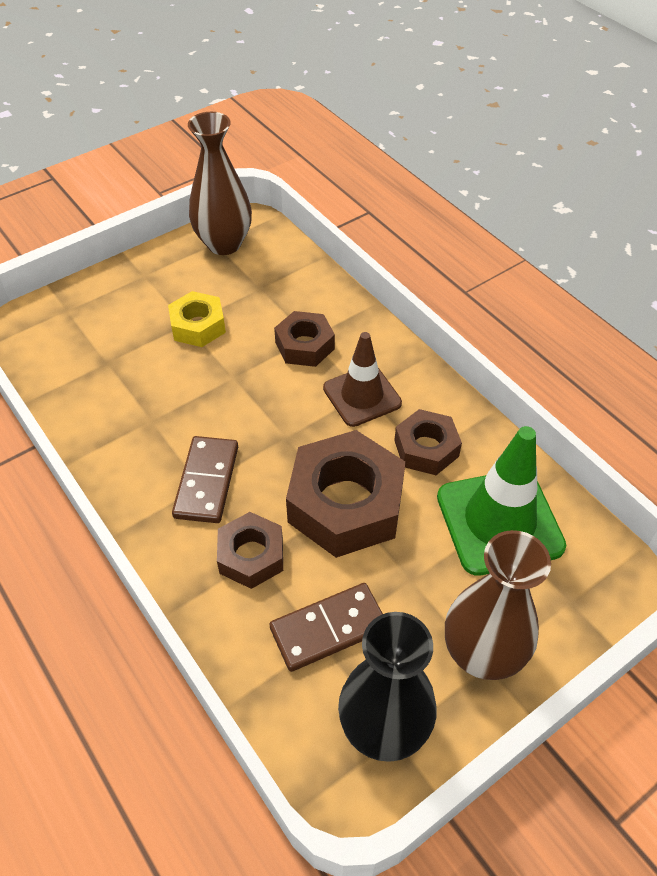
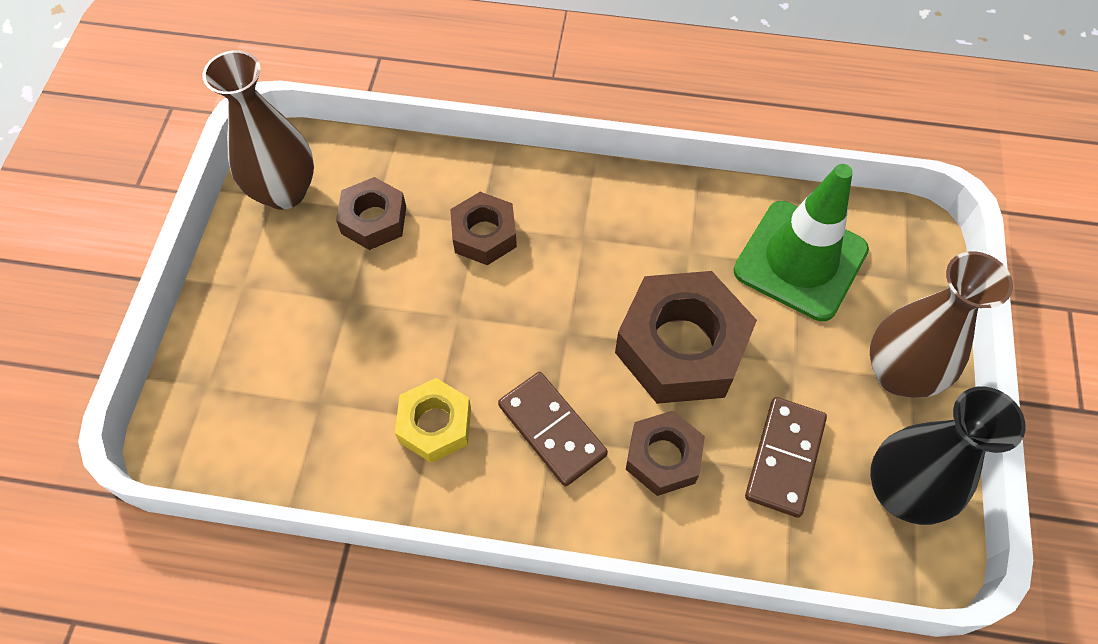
camera: 45 degrees left, 10 degrees up
yellow nut [168,291,226,347] -> yellow nut moved to [395,378,471,463]
brown traffic cone [323,332,402,427] -> none
brown nut [394,409,462,475] -> brown nut moved to [336,177,406,250]

